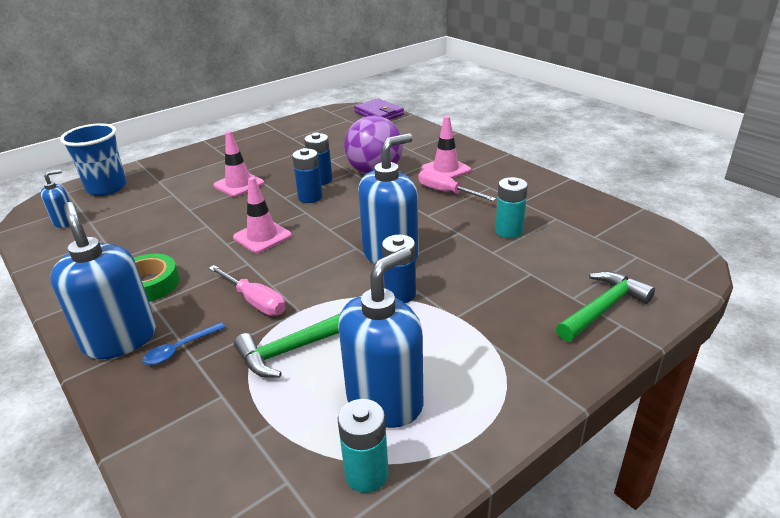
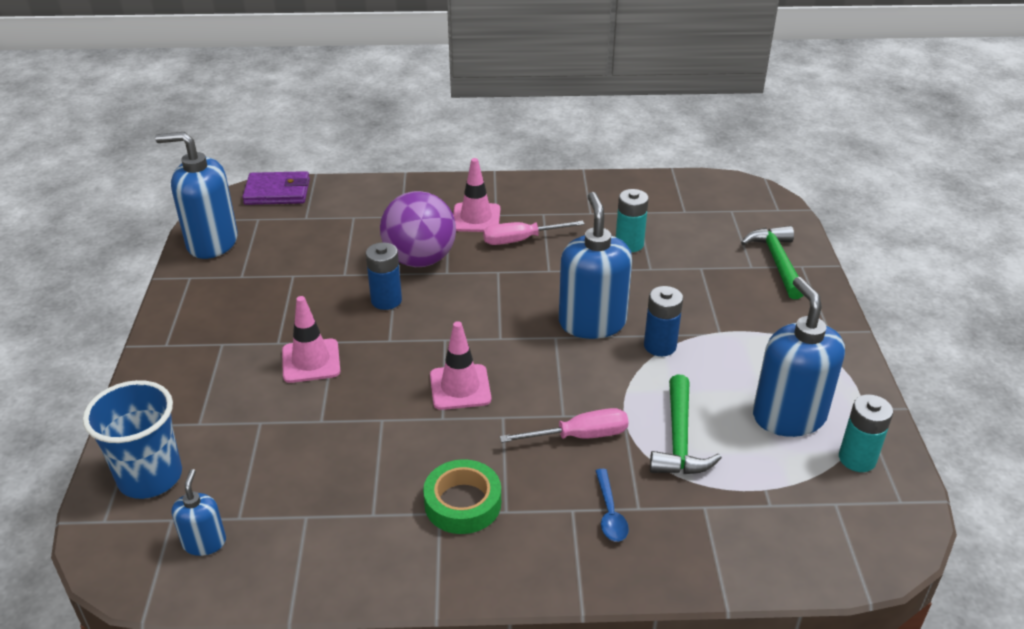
camera: 55 degrees left, 5 degrees up
blue soap dispenser [50,202,156,359] -> blue soap dispenser moved to [155,132,238,259]
blue battery [292,148,323,203] -> none

